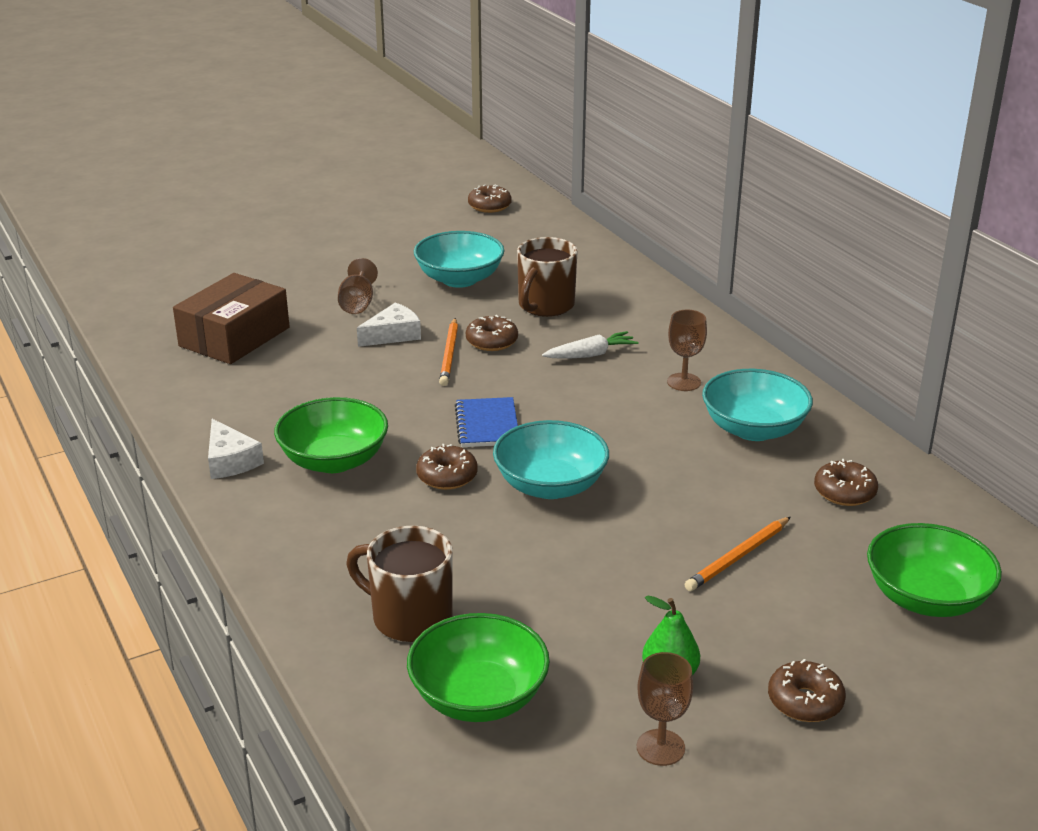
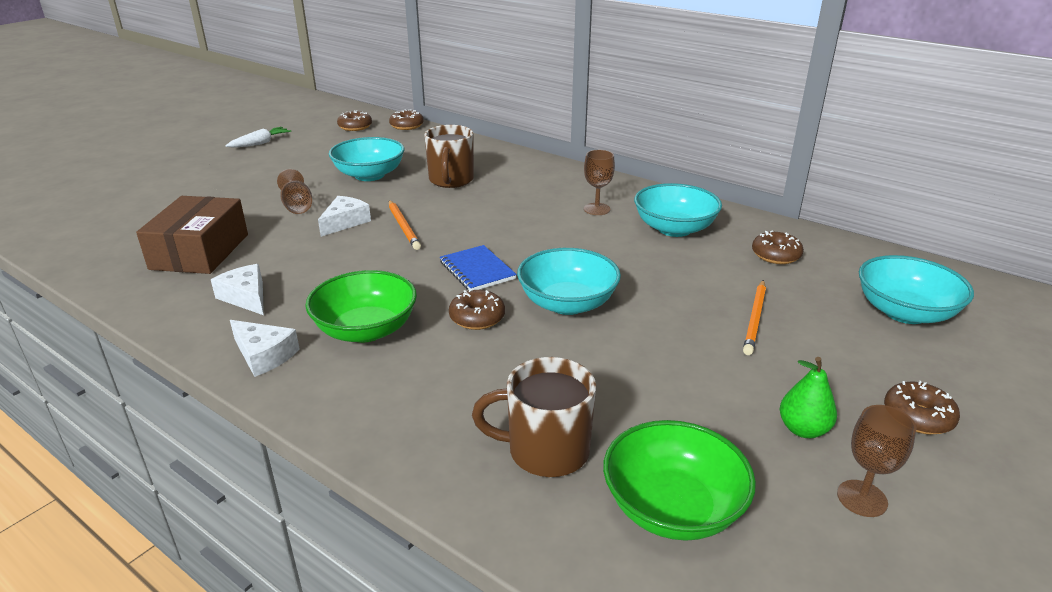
camera: 25 degrees left, 0 degrees up
brown donut [466,315,518,351] -> brown donut moved to [389,110,424,130]
white carrot [542,331,638,359] -> white carrot moved to [226,127,291,148]
green bowl [867,523,1002,617] -> turquoise bowl [859,255,974,324]
none -> white cheese [211,264,264,315]

